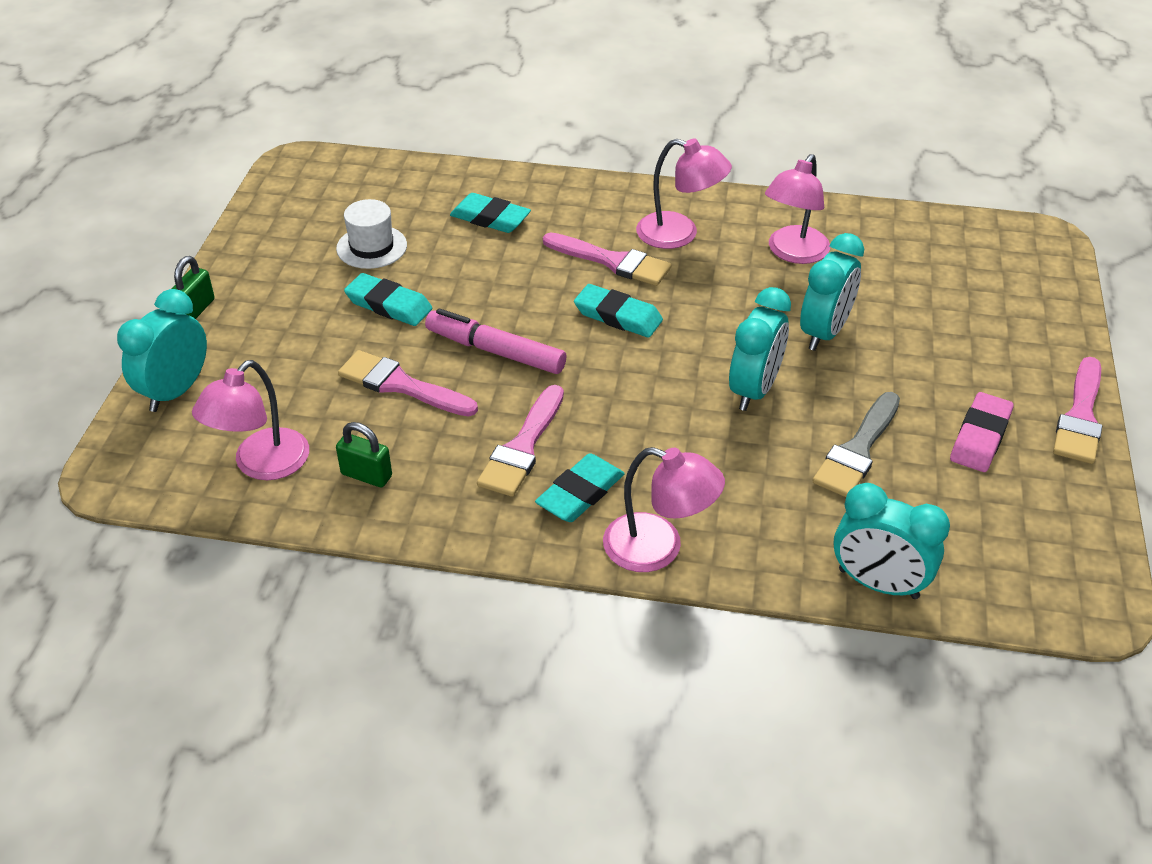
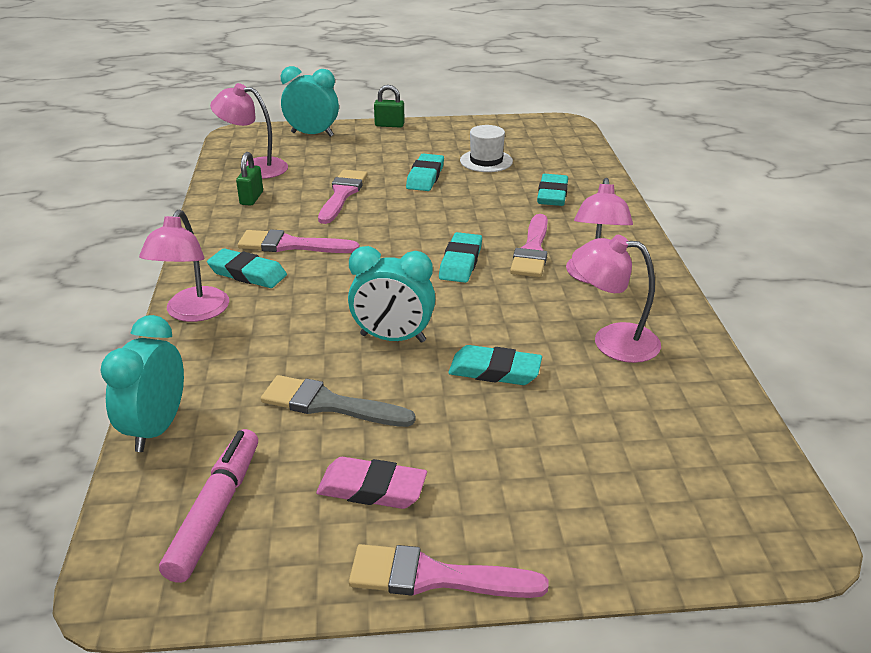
camera: 75 degrees right, 10 degrees down
pink marker [425,309,567,374] -> pink marker moved to [159,429,258,583]
turquoise clock [800,233,864,351] -> turquoise eraser [448,345,542,385]

